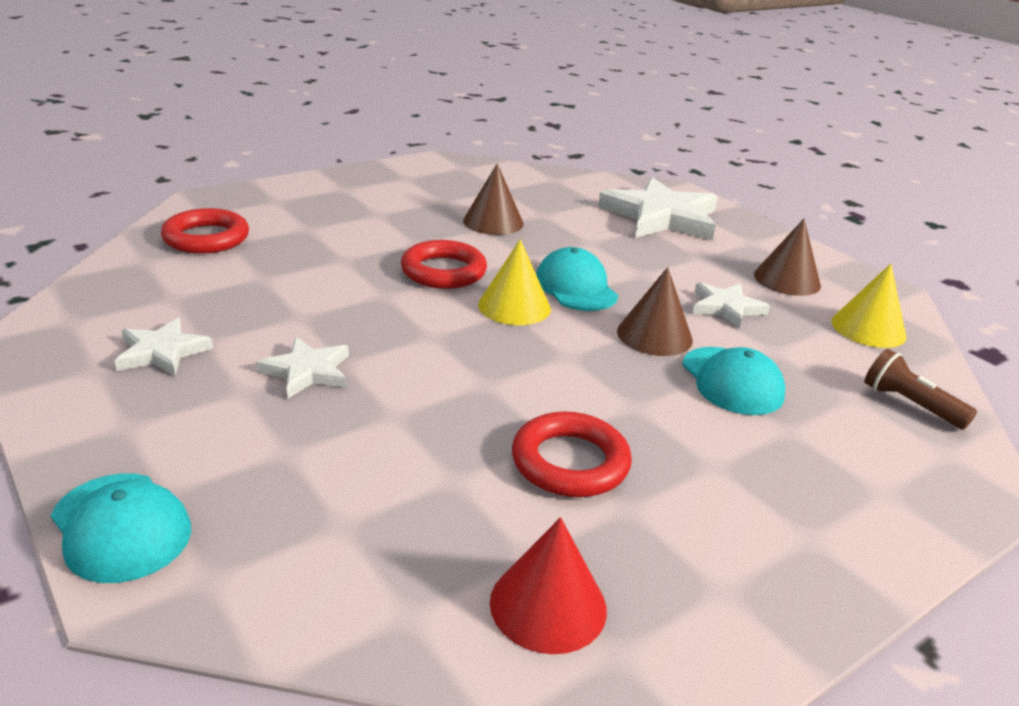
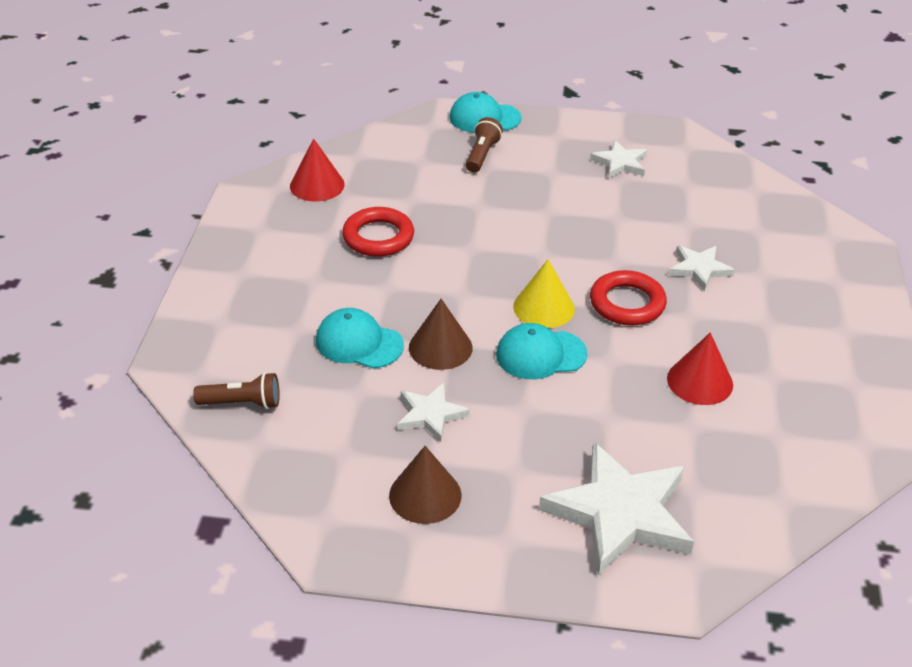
camera: 135 degrees right, 10 degrees up
red ring [161,208,249,254] -> none
white star [256,337,349,399] -> white star moved to [669,245,735,291]
brown cone [463,163,524,235] -> red cone [667,332,733,405]
turquoise cap [536,247,618,311] -> turquoise cap turned 150 degrees clockwise [496,323,587,379]
yellow cone [831,264,907,348] -> none
none -> brown flashlight [466,117,503,173]

